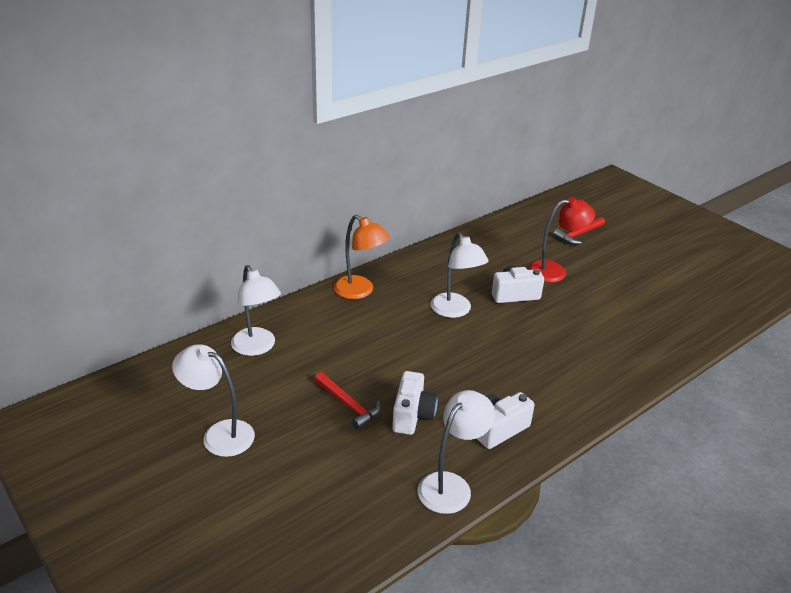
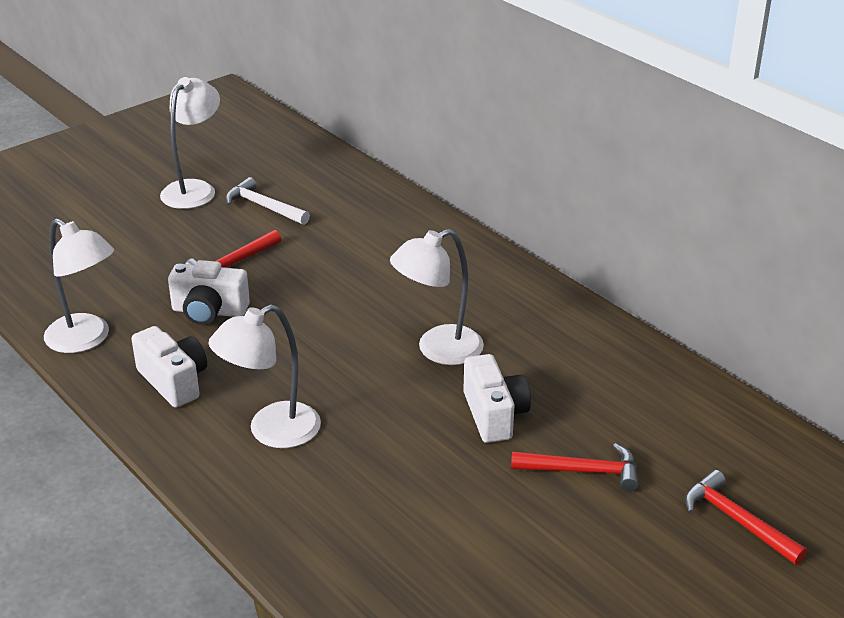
camera: 90 degrees right, 0 degrees up
white lamp [231,265,281,356] -> white lamp moved to [208,304,321,448]
orange lamp [334,215,390,299] -> none
red lamp [528,197,595,282] -> red hammer [511,443,639,492]
none -> white hammer [225,177,310,225]

